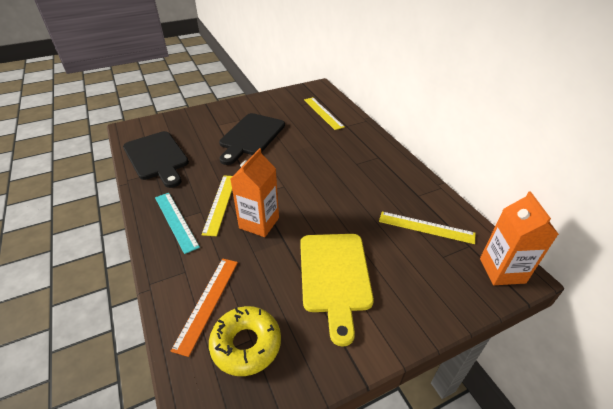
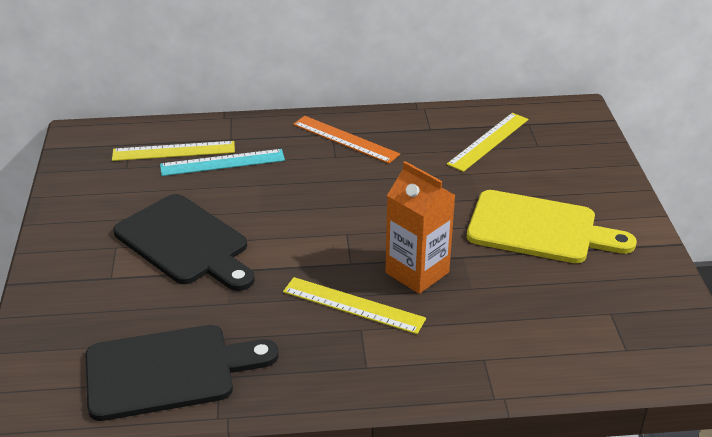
camera: 70 degrees left, 5 degrees down
turquoise ruler [155,193,200,254] -> turquoise ruler moved to [160,149,285,176]
orange ruler [171,259,238,357] -> orange ruler moved to [293,116,400,164]
yellow donut [209,306,281,376] -> none
orange carton [480,191,558,285] -> none

